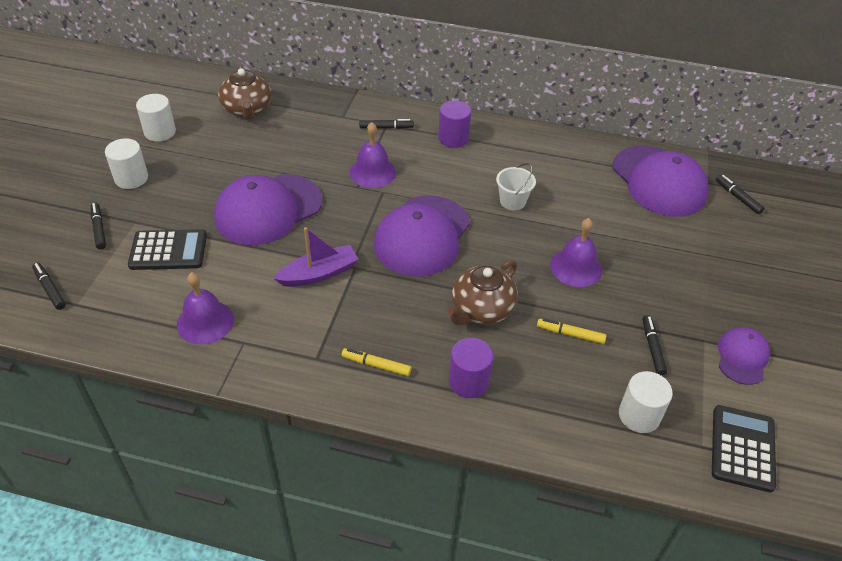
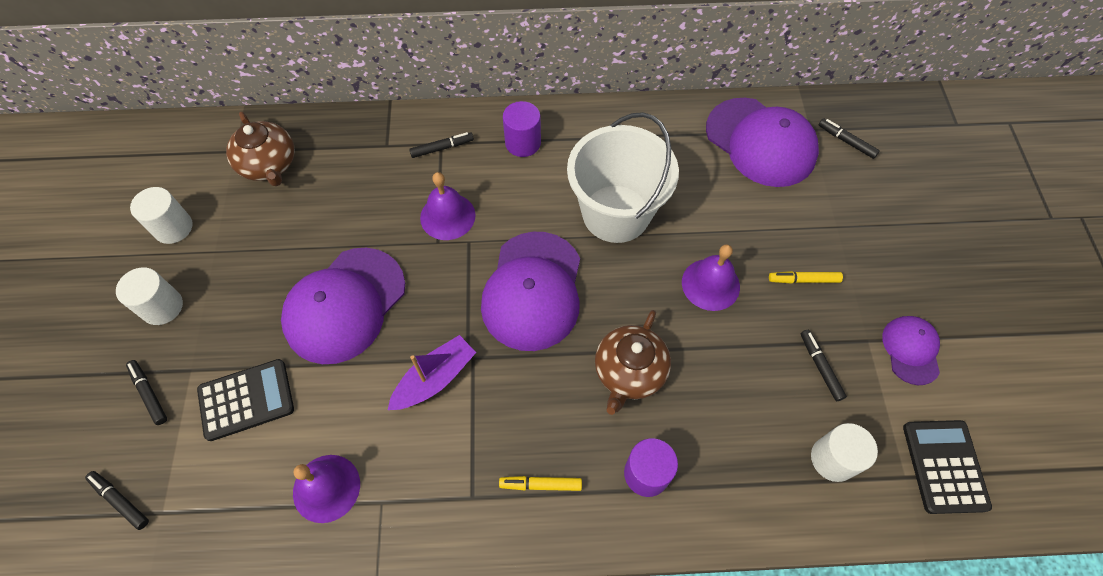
camera: 15 degrees left, 15 degrees up
white bucket [496,163,536,210] -> white bucket [567,112,679,243], size x2.29
yellow marker [537,318,606,344] -> yellow marker moved to [769,271,843,284]

